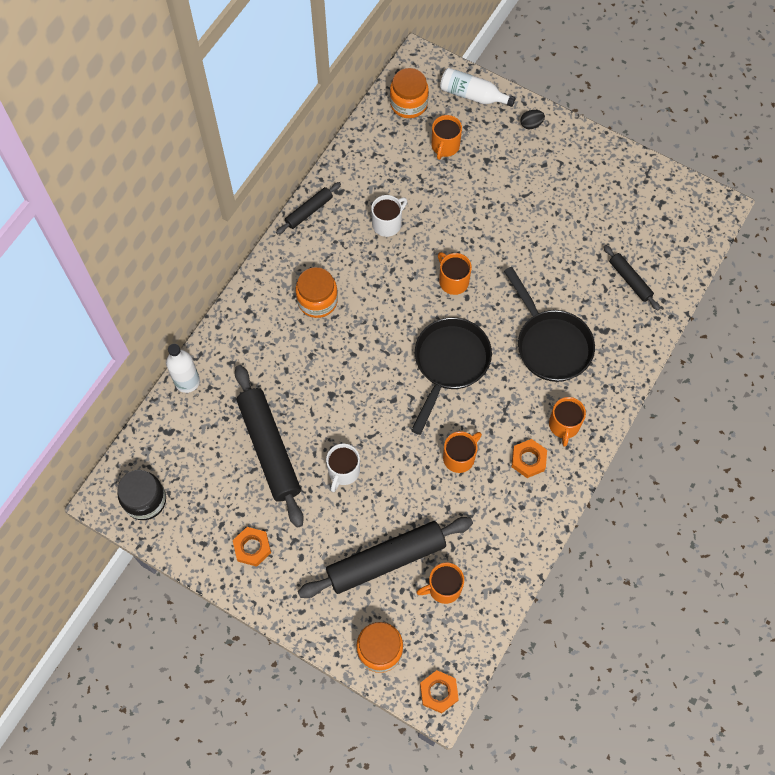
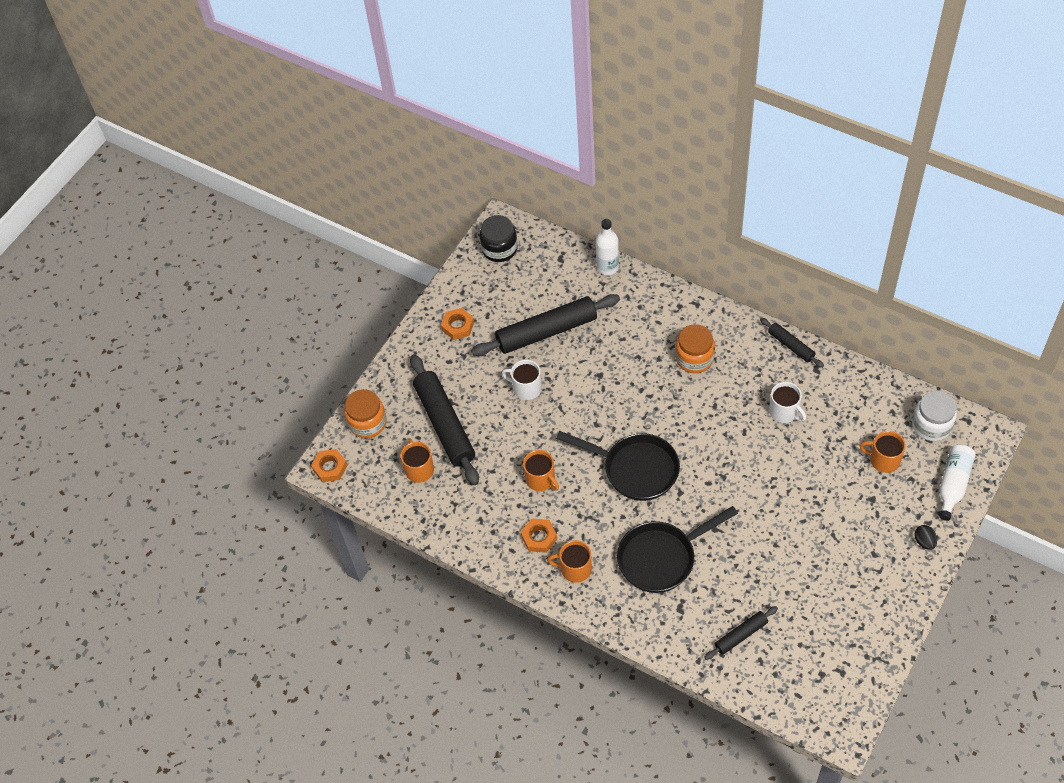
camera: 95 degrees right, 10 degrees down
orange jar [390,68,429,118] -> white jar [912,391,957,441]
orange mug [438,252,472,295] -> none

